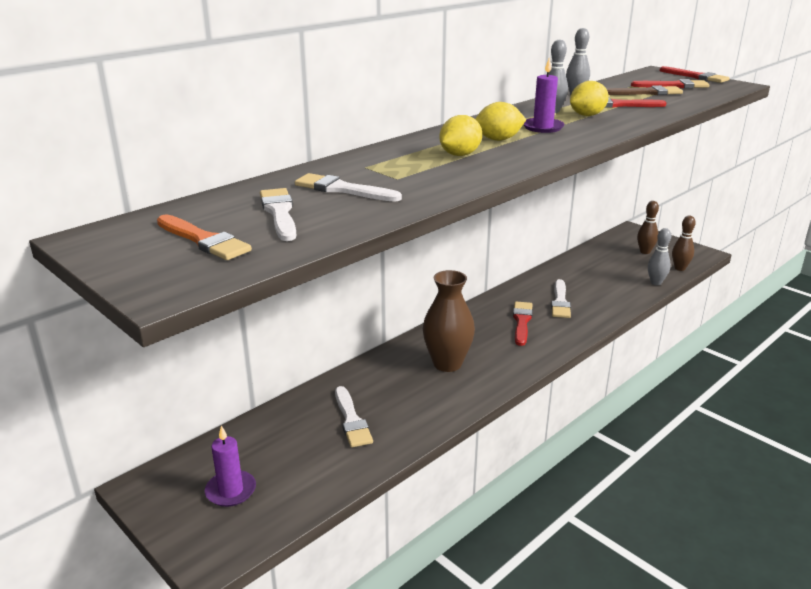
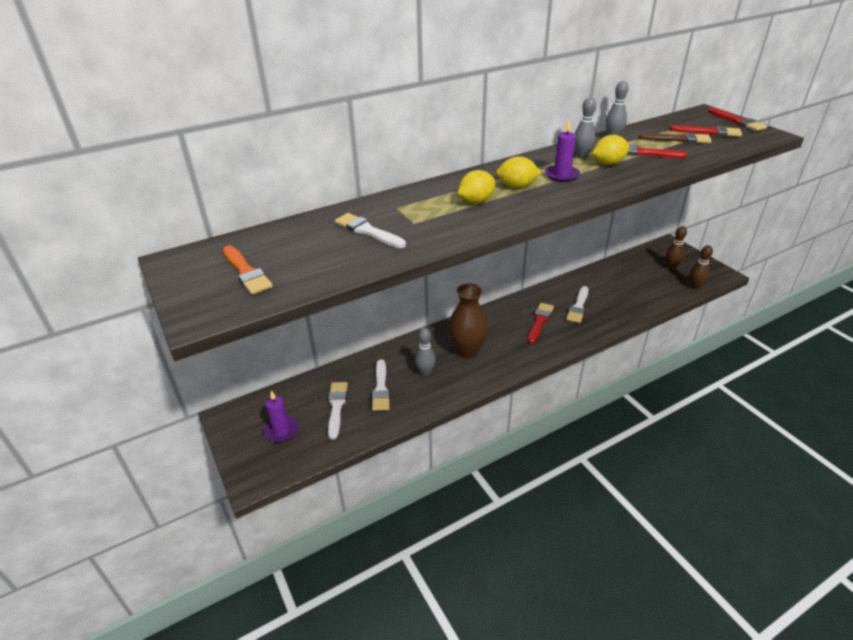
camera: 15 degrees right, 10 degrees up
white brush [260,188,297,241] -> white brush moved to [328,382,348,439]
grey bowling pin [648,228,671,285] -> grey bowling pin moved to [415,328,436,376]

